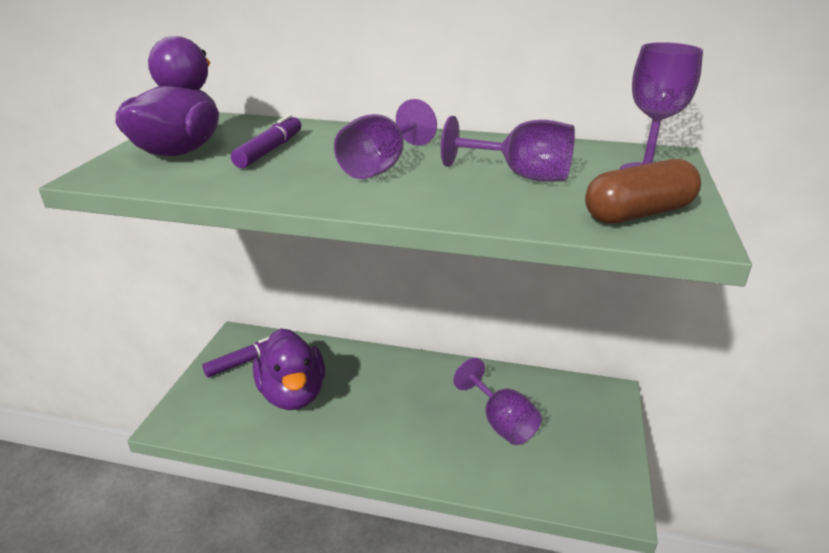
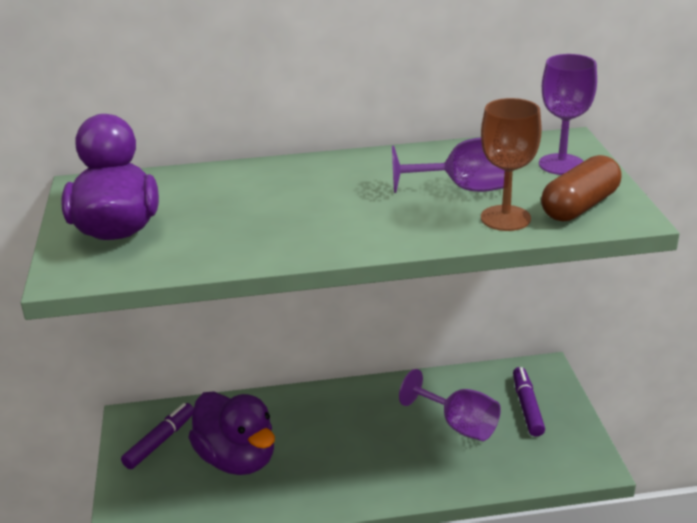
camera: 20 degrees left, 0 degrees up
purple marker [231,114,301,168] -> purple marker moved to [513,367,545,437]
purple goblet [334,99,437,179] -> none
none -> brown goblet [481,98,542,231]

